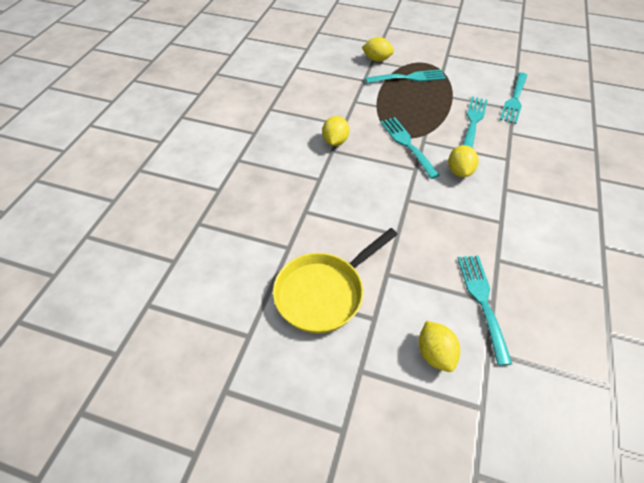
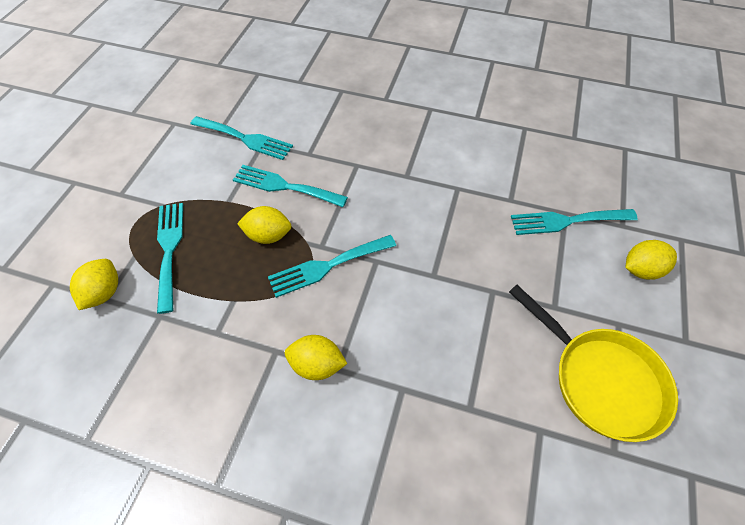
camera: 90 degrees left, 5 degrees up
yellow lemon [448,145,479,177] -> yellow lemon moved to [237,206,291,244]

